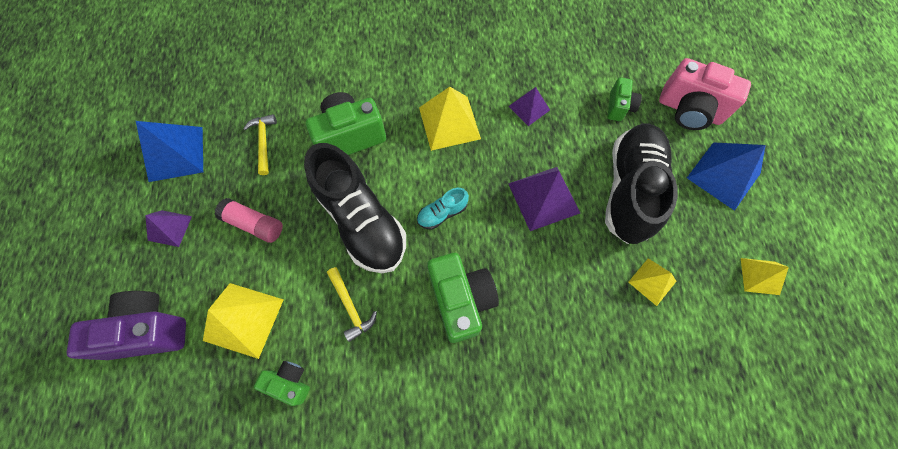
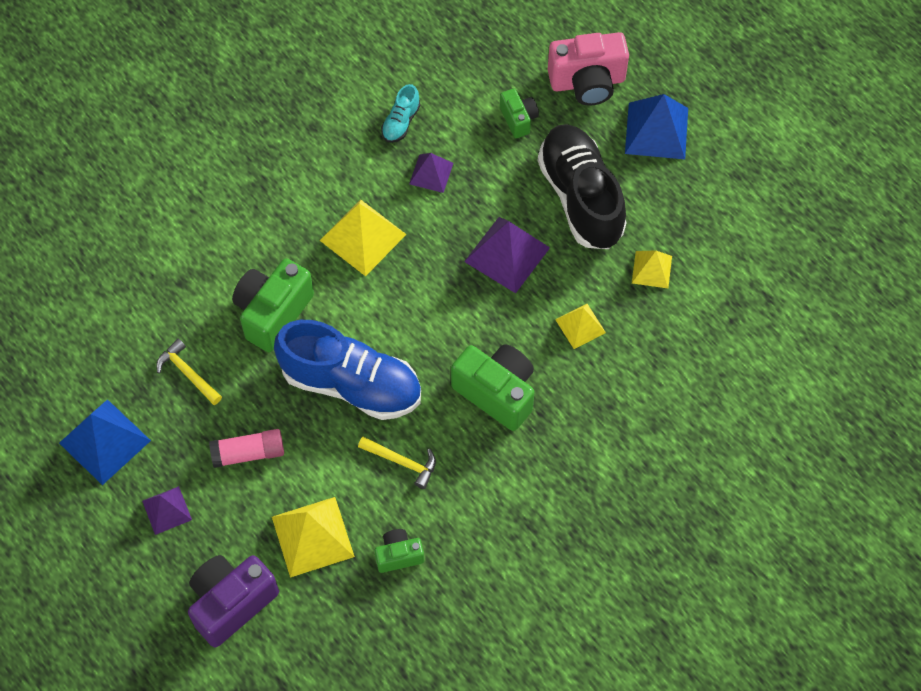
camera: 35 degrees left, 5 degrees down
black shoe [304,143,406,273] -> blue shoe [274,320,421,420]
turquoise shoe [417,188,469,230] -> turquoise shoe moved to [381,84,420,143]
yellow pyramid [741,258,789,295] -> yellow pyramid moved to [555,304,606,349]

